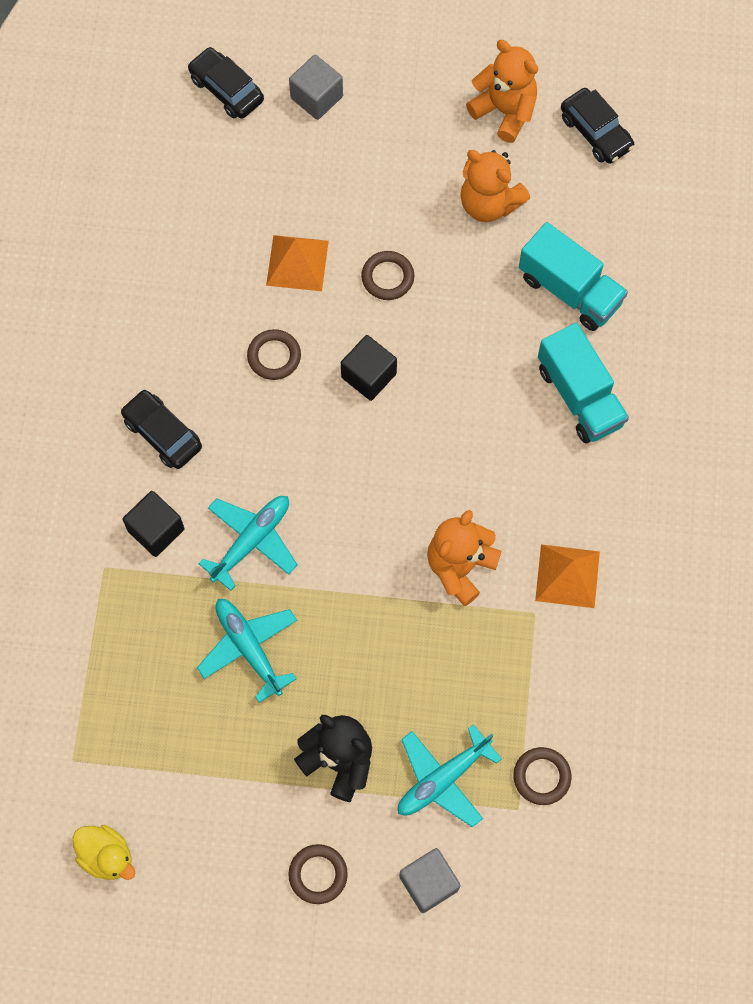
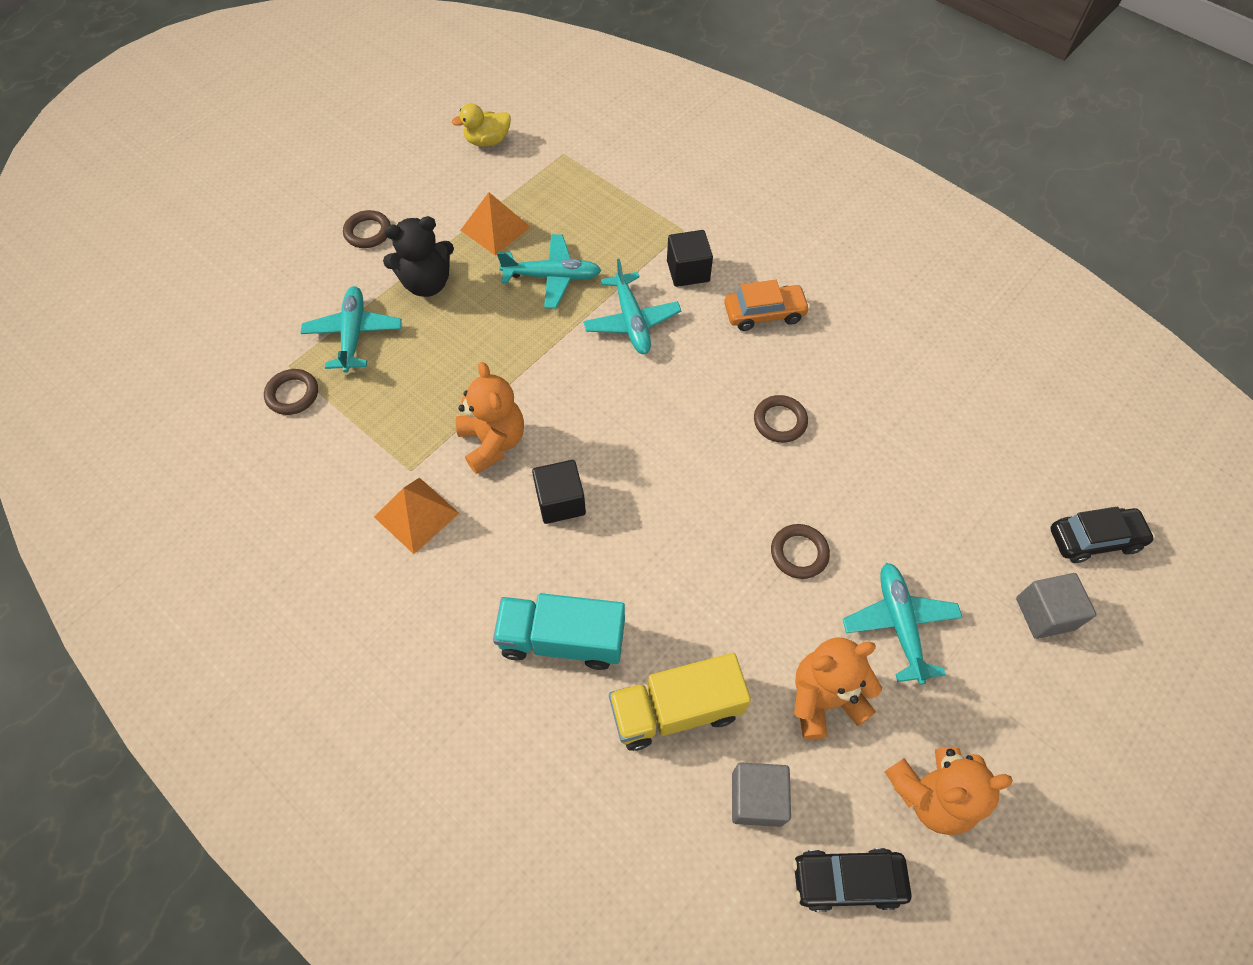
camera: 125 degrees right, 10 degrees down
black car [121,390,202,469] -> orange car [724,280,810,331]
orange pyramid [266,235,329,291] -> orange pyramid moved to [460,192,531,255]
black cube [341,335,397,401] -> black cube moved to [532,460,586,524]
grey cube [399,848,461,913] -> grey cube moved to [732,762,791,827]
turquoise truck [519,222,628,331] -> yellow truck [609,653,751,751]
none -> turquoise plane [843,563,962,685]

